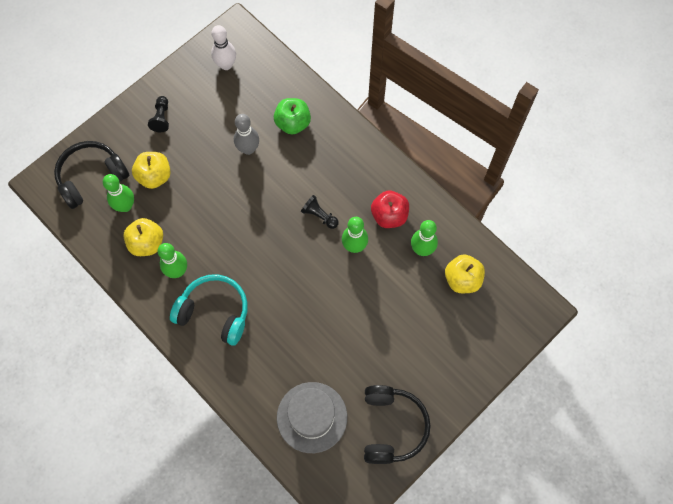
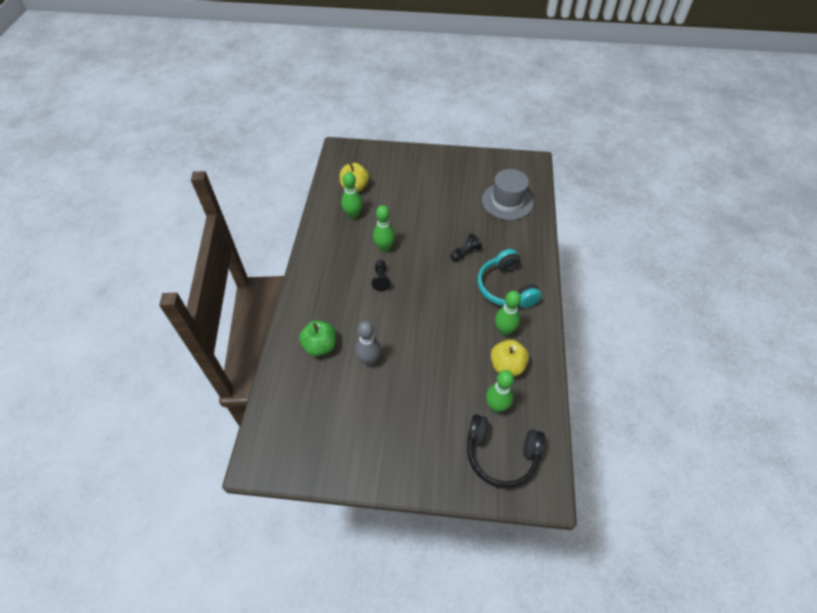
camera: 130 degrees left, 15 degrees down
yellow apple [132,152,171,189] -> none
black pawn [148,96,169,132] -> black pawn moved to [450,233,482,261]
white bowling pin [211,25,236,70] -> none
black headphones [364,385,431,464] -> none
red apple [371,190,409,228] -> none

